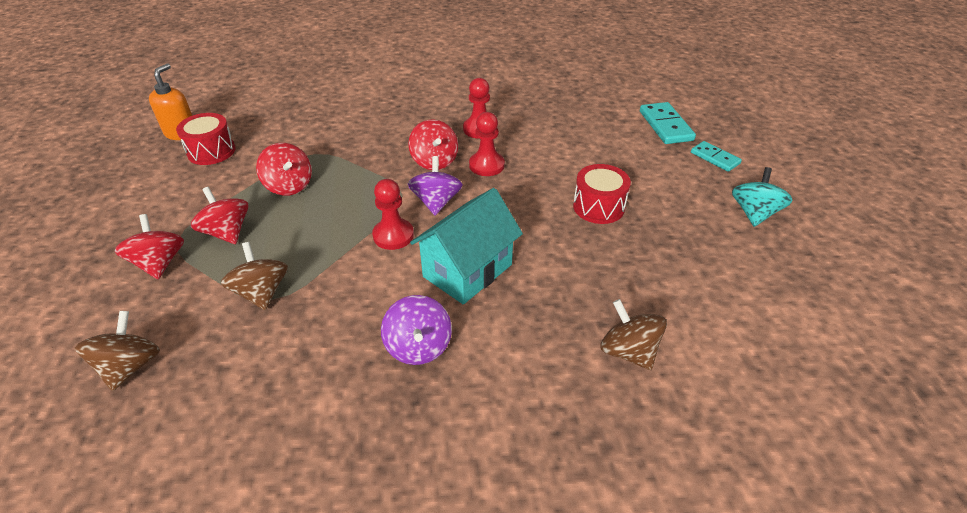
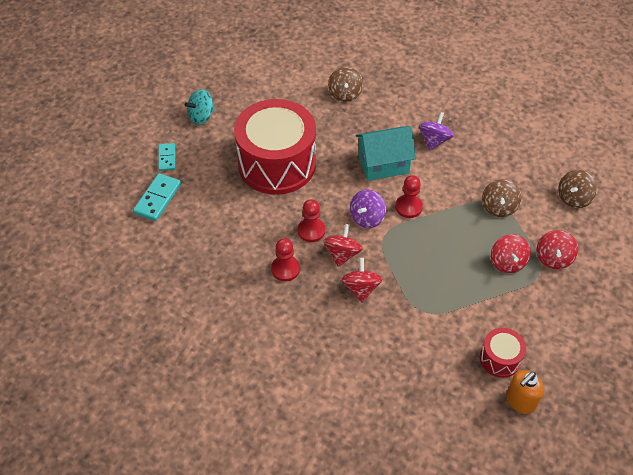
camera: 145 degrees left, 10 degrees up
red spinning top [256,143,312,196] -> red spinning top moved to [341,258,382,303]
red drum [573,164,631,224] -> red drum [234,99,316,195], size x2.25

